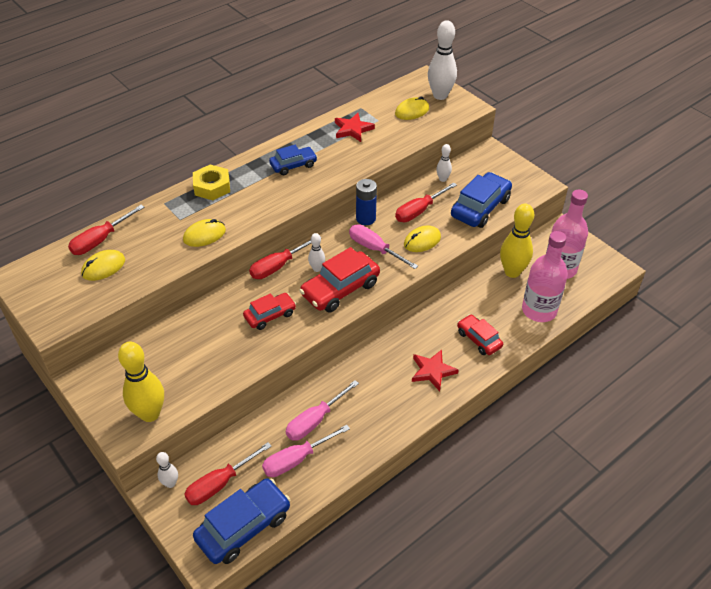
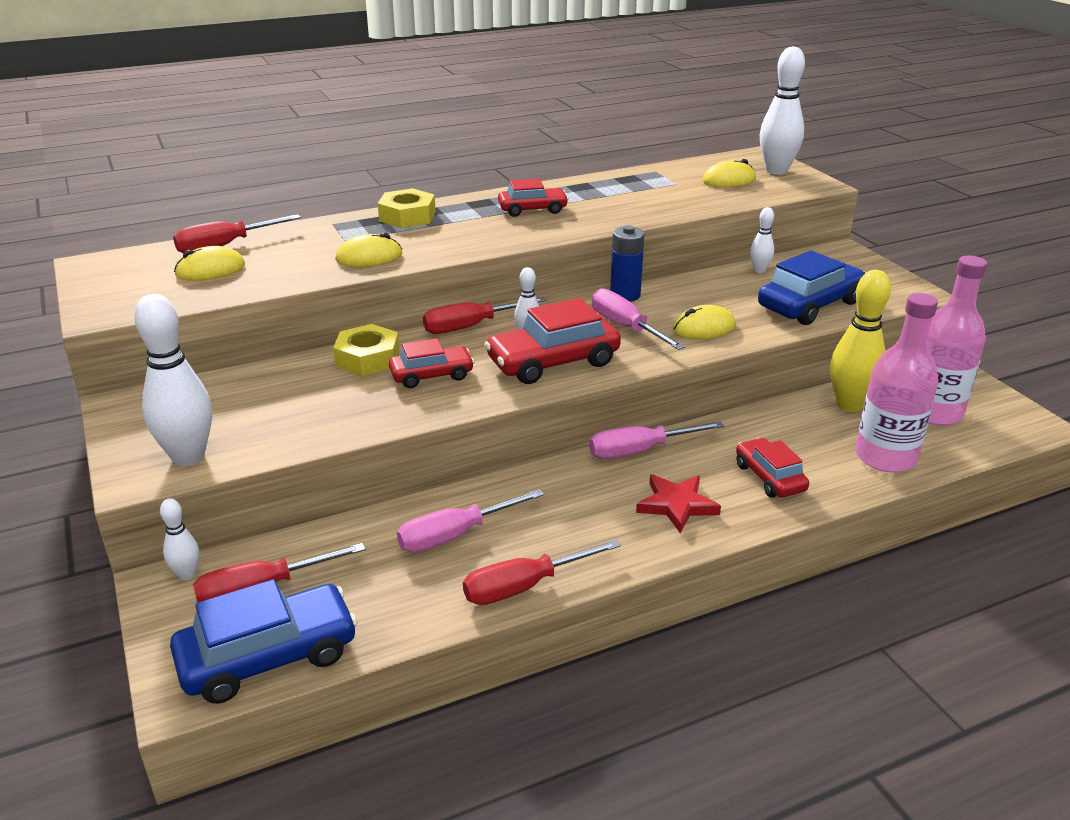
camera: 15 degrees right, 15 degrees down
yellow bowling pin [118,342,164,422] -> white bowling pin [134,294,212,466]
pink screwdriver [262,425,350,477] -> pink screwdriver moved to [589,421,724,459]
blue car [269,145,318,175] -> red car [498,179,569,217]
red star [335,113,375,142] -> none
red screwdriver [395,182,457,222] -> red screwdriver moved to [463,539,621,605]
none -> yellow nut [333,324,400,376]

